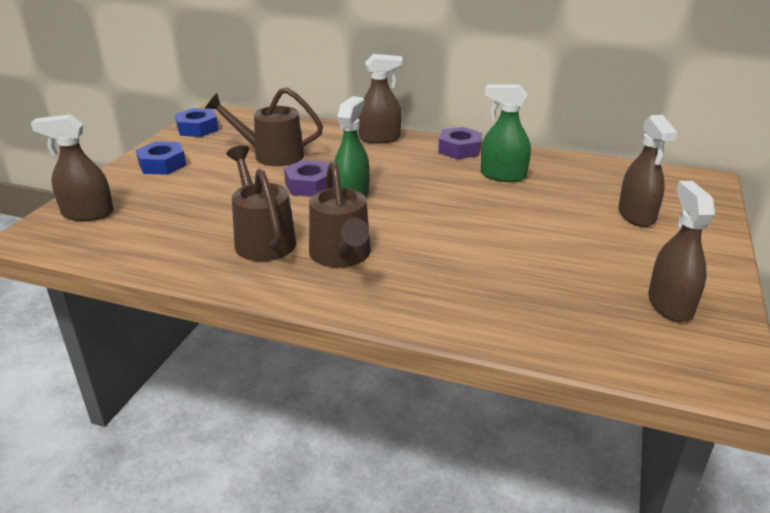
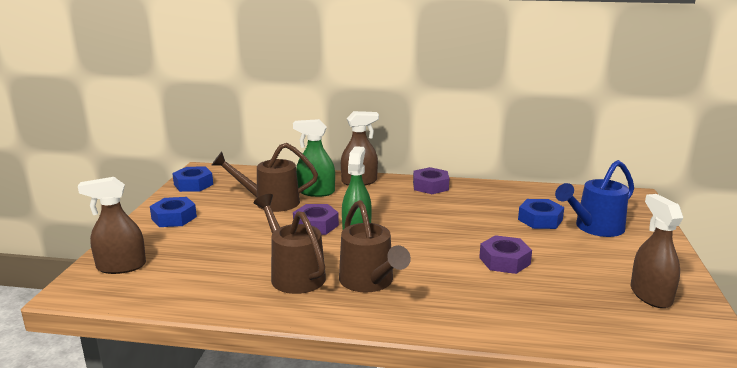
camera: 10 degrees left, 10 degrees down
green spray bottle [481,84,531,182] -> green spray bottle moved to [293,119,335,197]
brown spray bottle [618,115,678,227] -> blue watering can [555,160,634,237]
none -> purple nut [479,235,532,274]
none -> blue nut [518,199,564,229]

